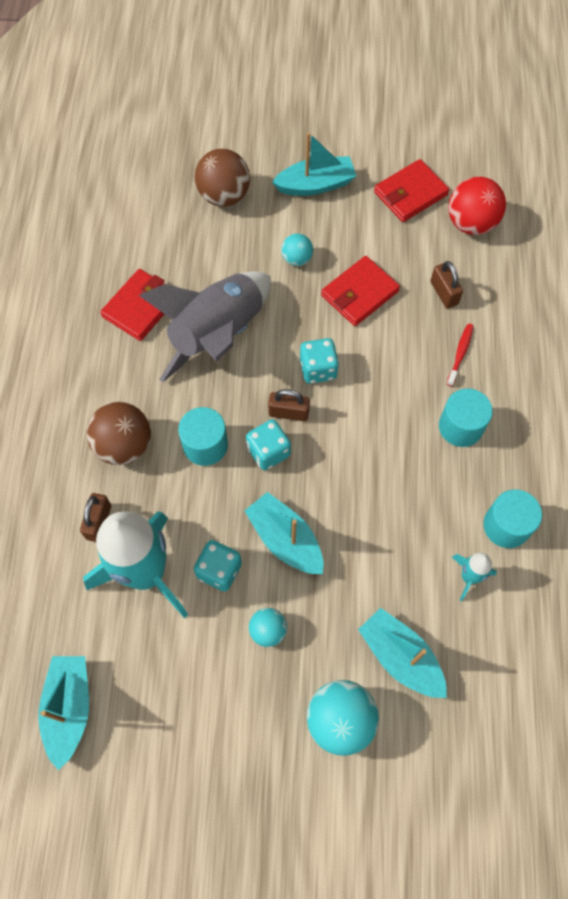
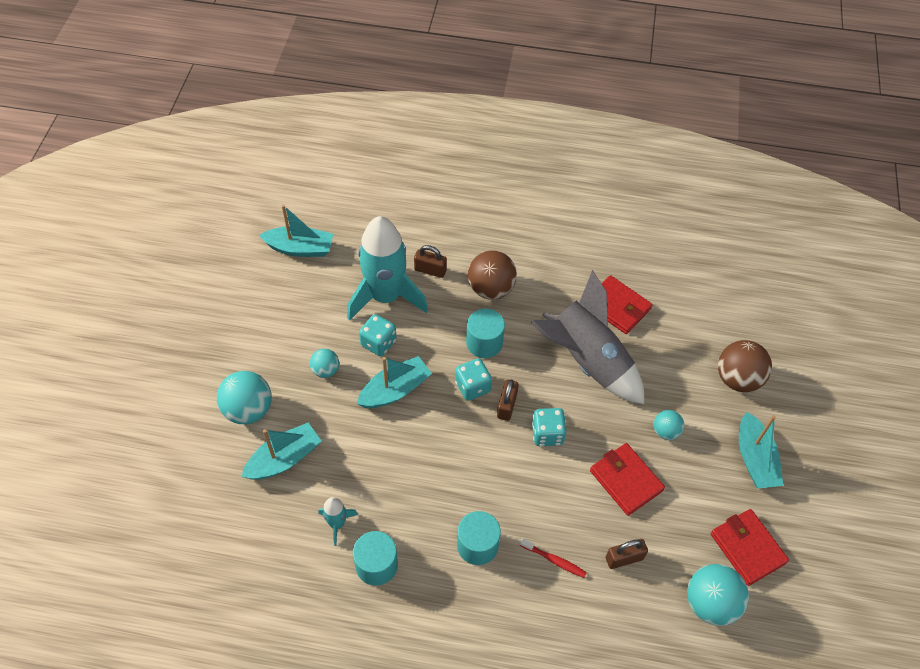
camera: 95 degrees right, 10 degrees down
red ball [448,177,506,235] -> turquoise ball [687,564,749,626]

